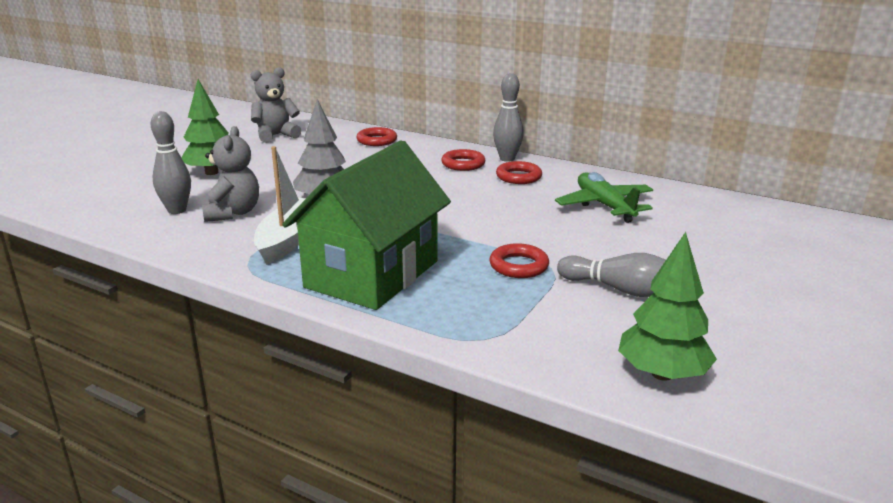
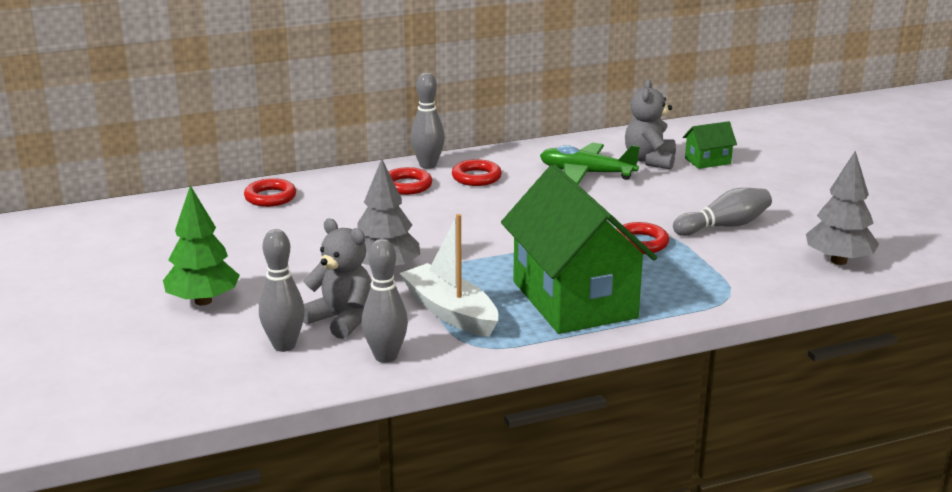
camera: 50 degrees left, 0 degrees up
grey teddy bear [251,67,301,143] -> grey teddy bear moved to [625,79,676,169]
green tree [618,232,717,381] -> grey tree [806,151,879,265]
none -> grey bowling pin [362,239,408,363]
none -> green house [683,121,737,169]

